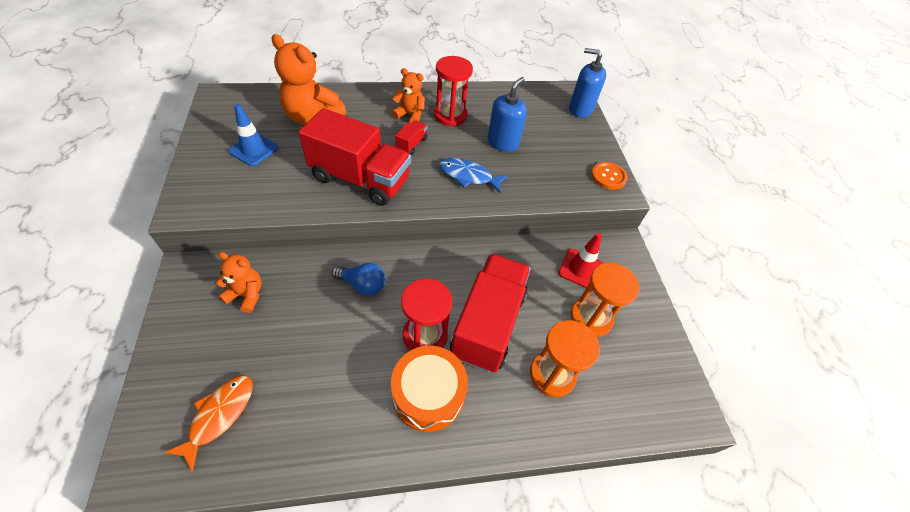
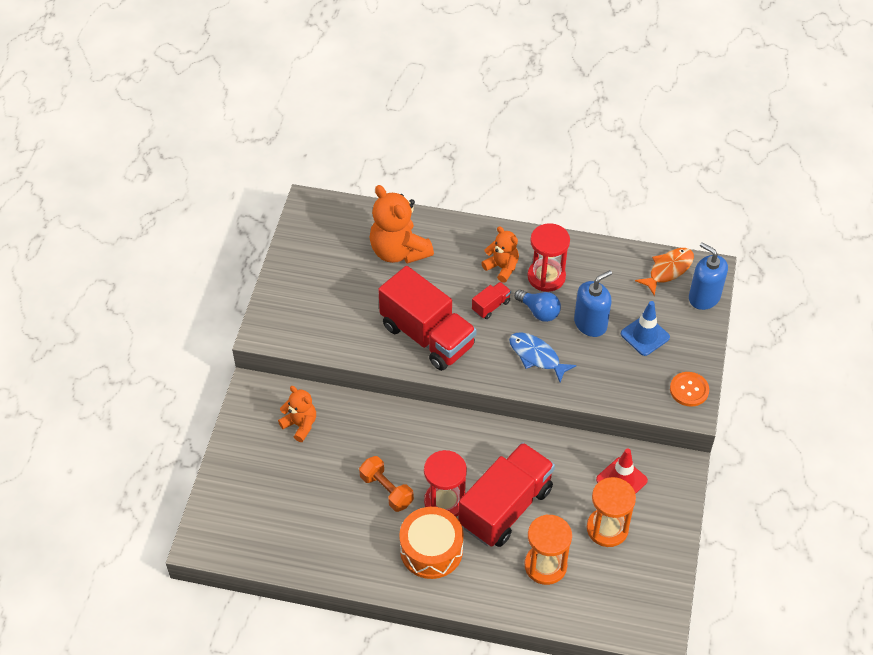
camera: 25 degrees right, 0 degrees up
orange fish [164,375,253,472] -> orange fish moved to [635,248,694,296]
blue traffic cone [228,104,278,166] -> blue traffic cone moved to [621,301,670,356]
blue light bulb [332,263,386,296] -> blue light bulb moved to [514,289,561,322]
none -> orange dumbbell [359,456,414,512]

